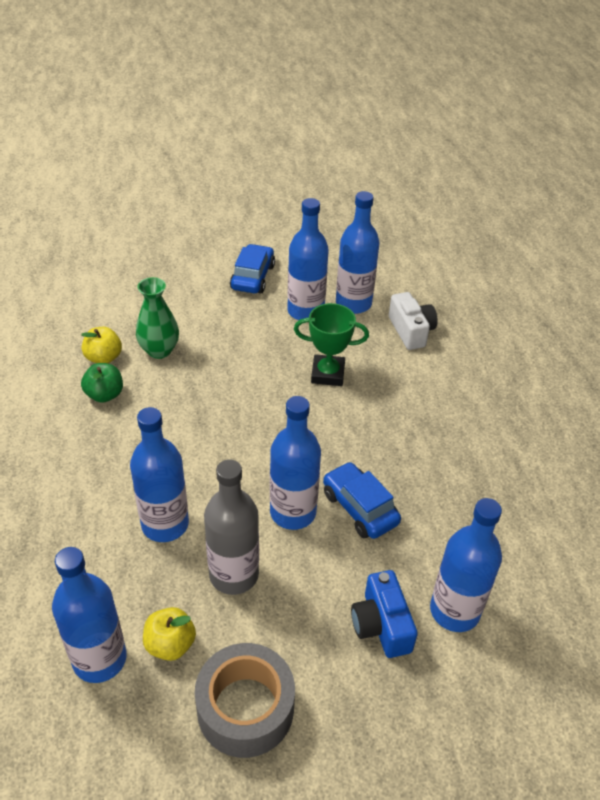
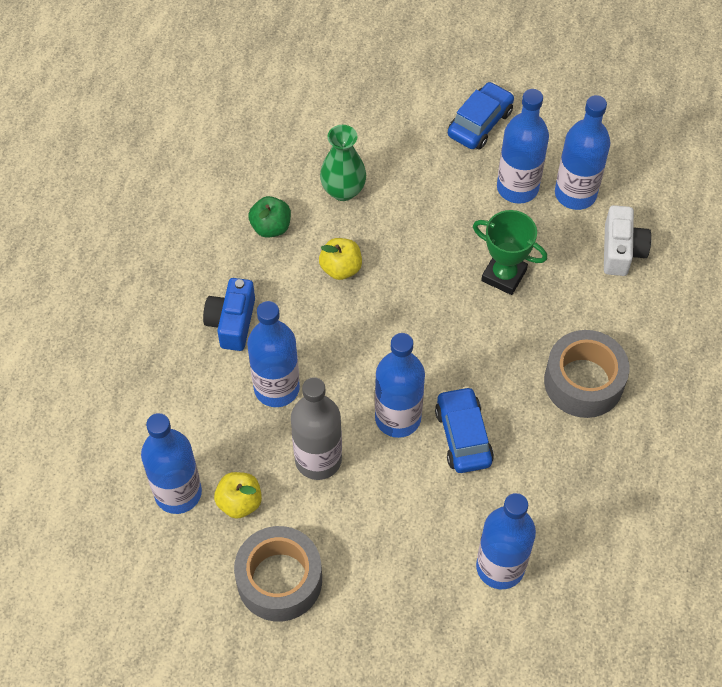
camera: 25 degrees right, 15 degrees up
yellow apple [81,327,122,363] -> yellow apple moved to [319,238,362,280]
blue camera [351,570,418,658] -> blue camera moved to [203,278,255,351]
none -> grey tape [544,330,629,418]

